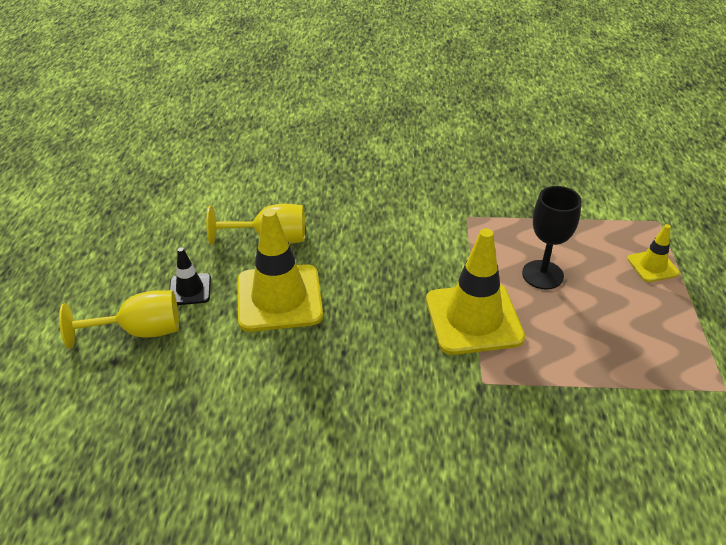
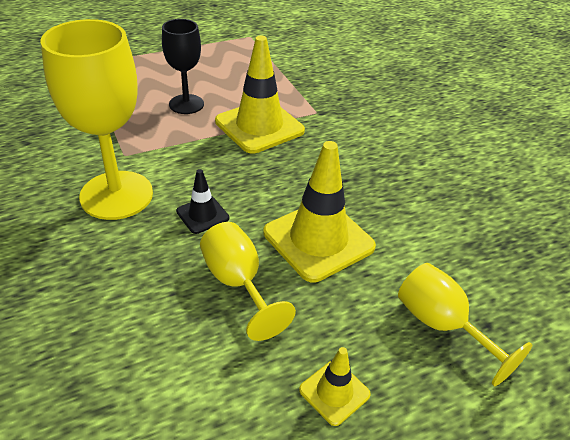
camera: 120 degrees left, 0 degrees up
black traffic cone [169,247,211,305] -> black traffic cone moved to [176,169,229,234]
yellow traffic cone [627,224,679,282] -> yellow traffic cone moved to [299,347,371,426]
none -> yellow goblet [41,19,153,220]

